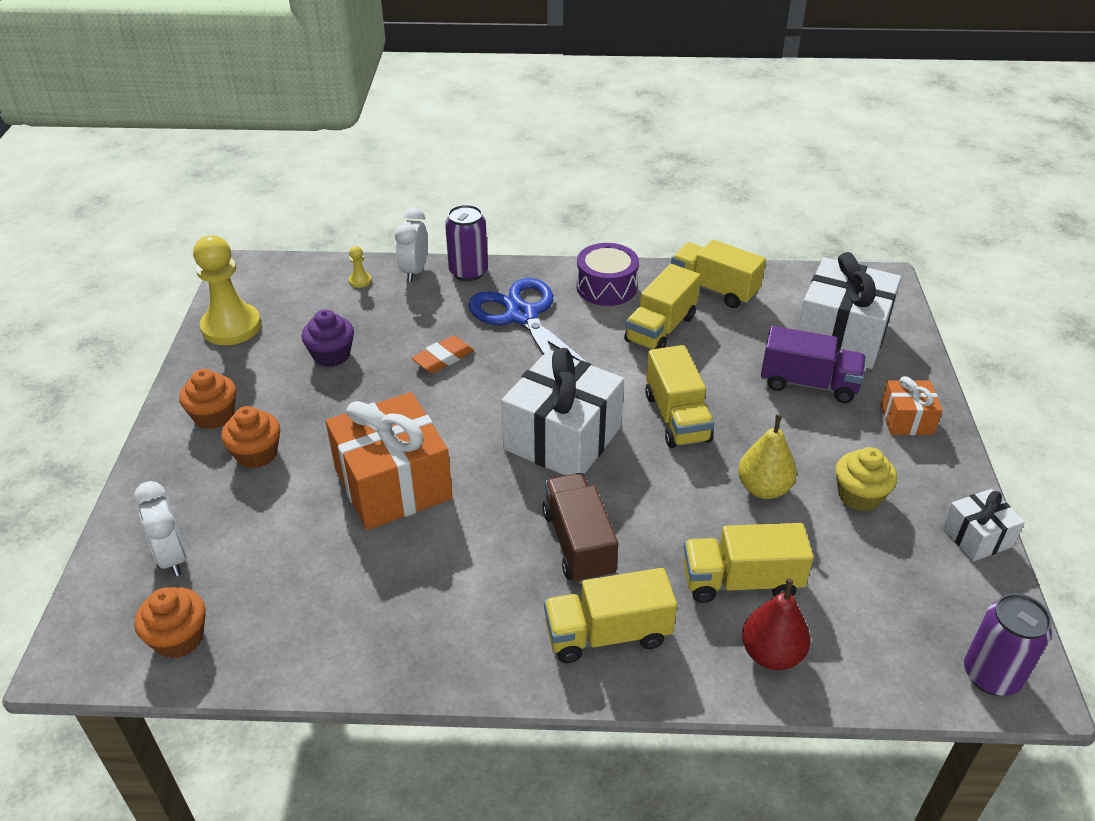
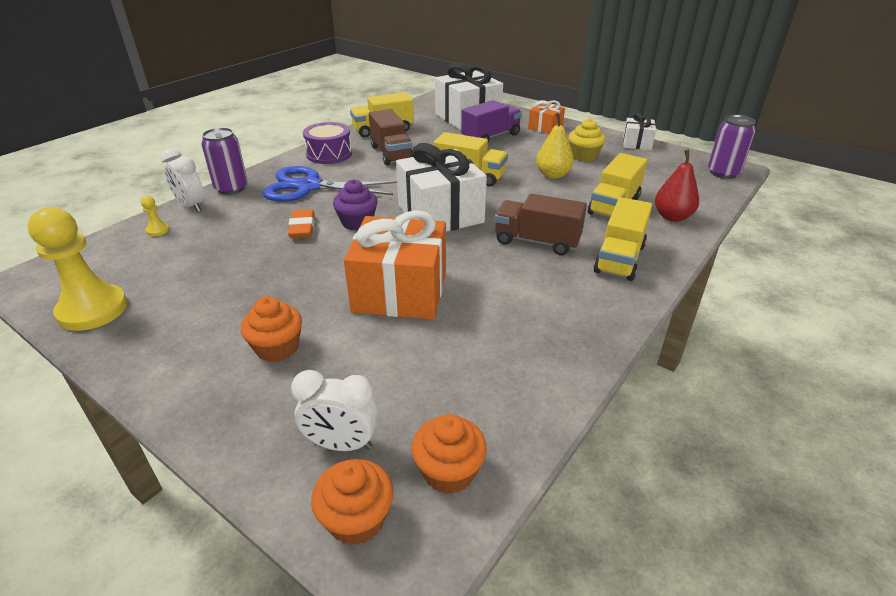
camera: 55 degrees left, 5 degrees down
orange cupcake [179,369,236,429] -> orange cupcake moved to [311,459,393,545]
purple cupcake [301,309,354,367] -> purple cupcake moved to [333,180,377,231]
yellow truck [624,264,701,350] -> brown truck [369,109,413,166]

